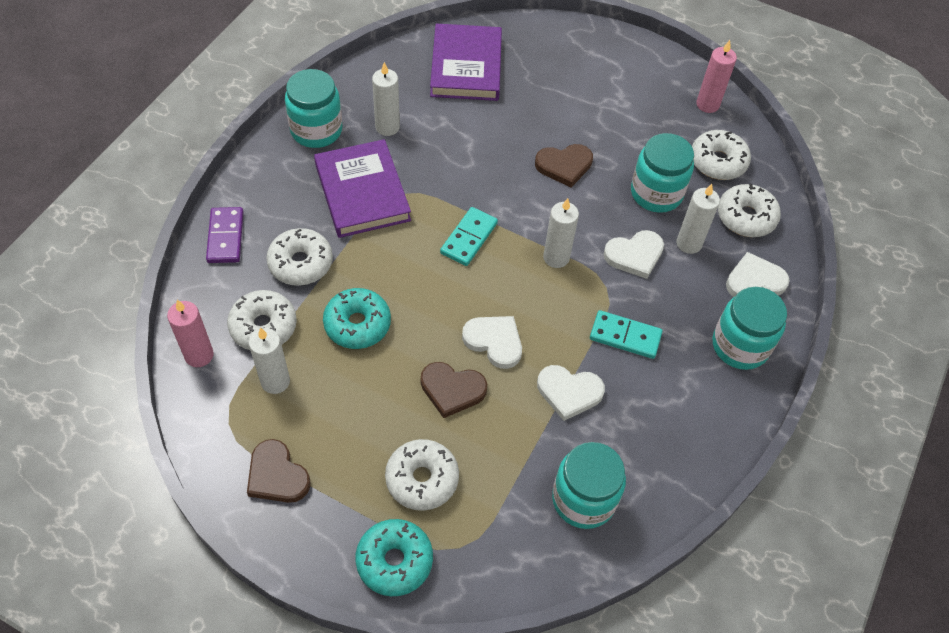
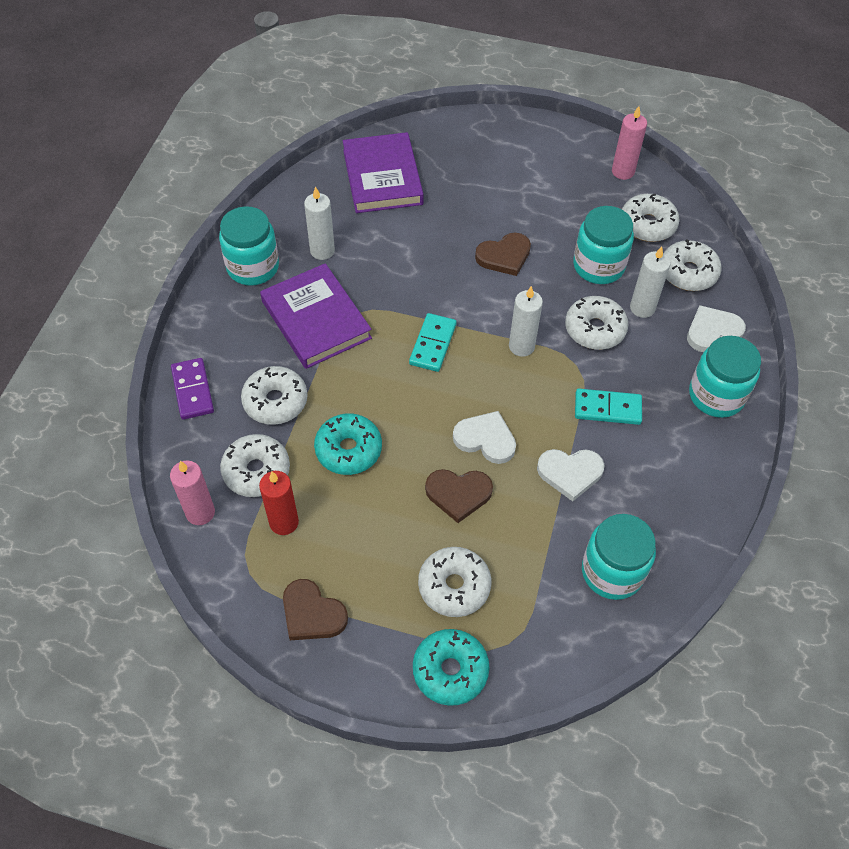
camera: 10 degrees left, 0 degrees up
white candle [249,328,290,394] -> red candle [259,471,299,535]
white heart [603,230,664,279] -> white donut [565,296,628,350]

